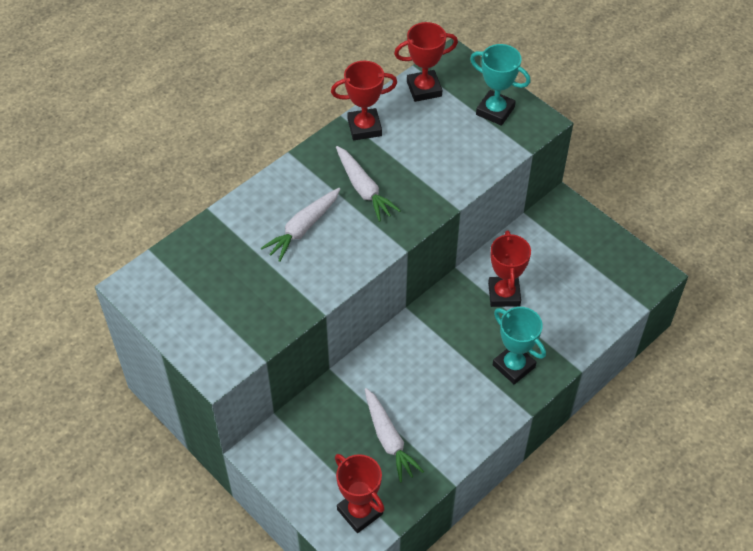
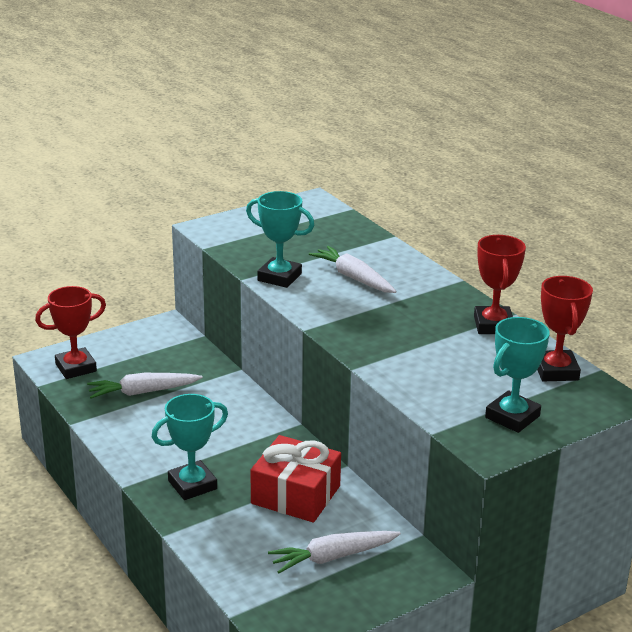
camera: 100 degrees right, 25 degrees down
white carrot [336,146,401,222] -> white carrot moved to [268,531,401,573]
red trophy [488,230,531,307] -> red gift [250,435,341,522]
none -> turquoise trophy [246,191,314,288]

